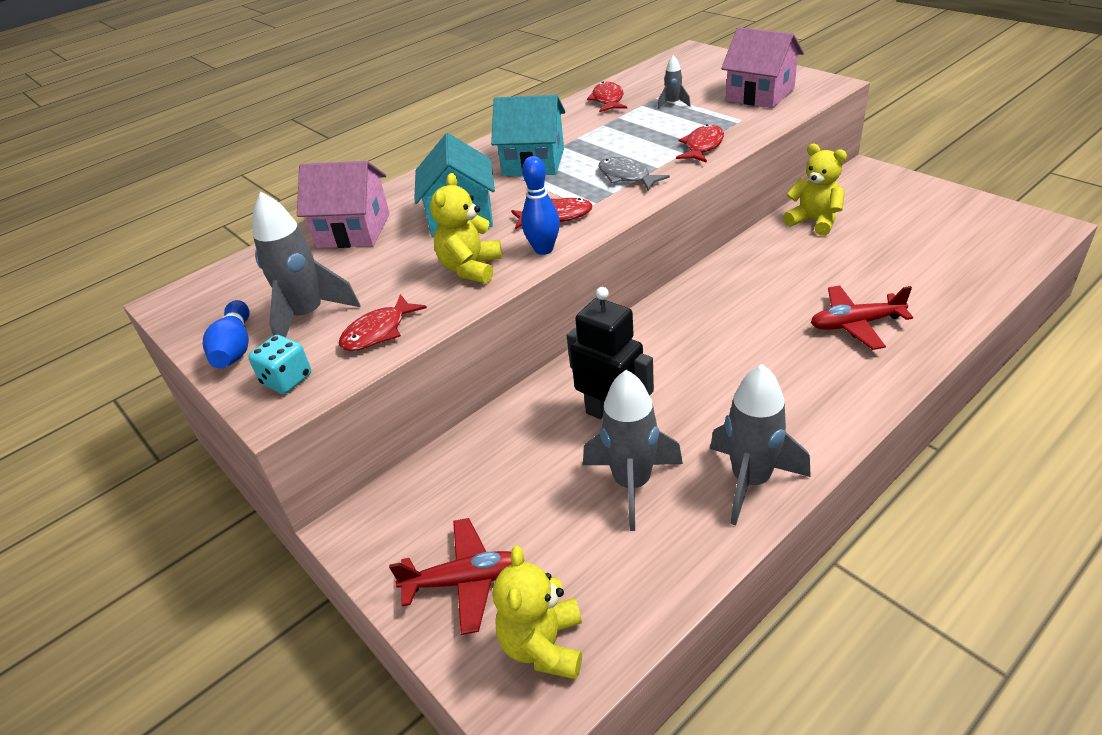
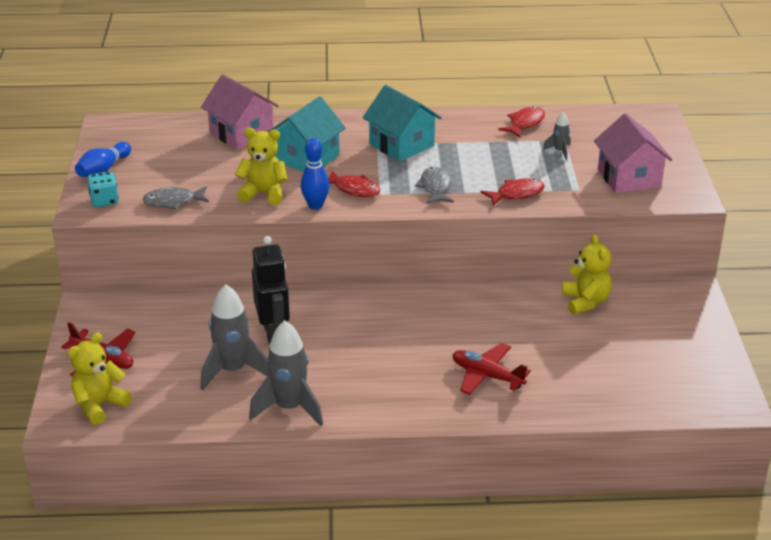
camera: 35 degrees right, 5 degrees down
grey rocket [253,192,360,337] -> none
red fish [339,294,427,351] -> grey fish [142,186,209,210]
yellow teddy bear [430,173,502,283] -> yellow teddy bear turned 45 degrees clockwise [235,128,287,205]

